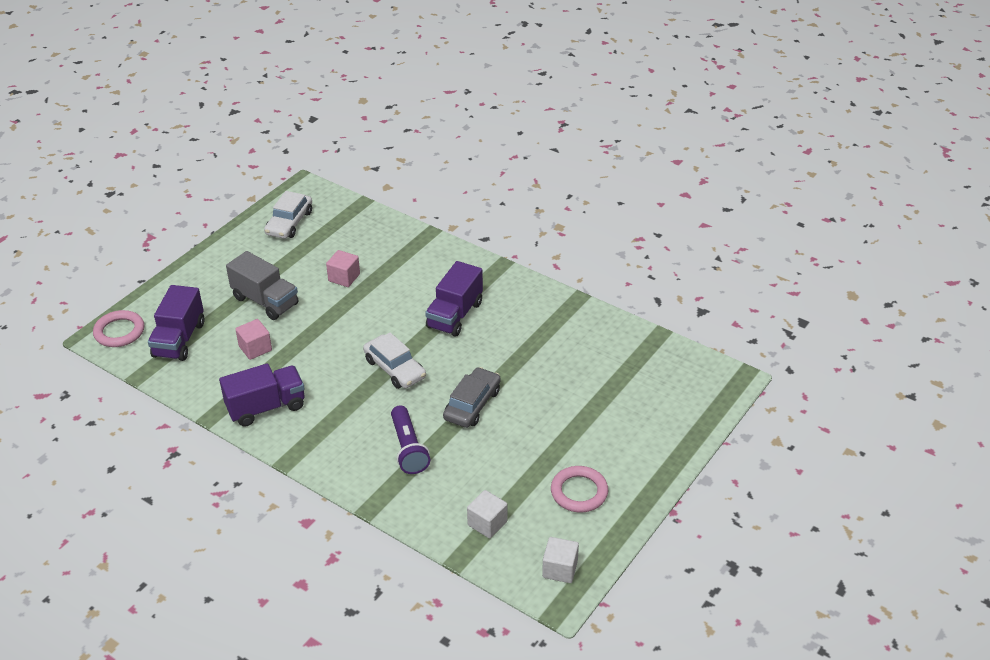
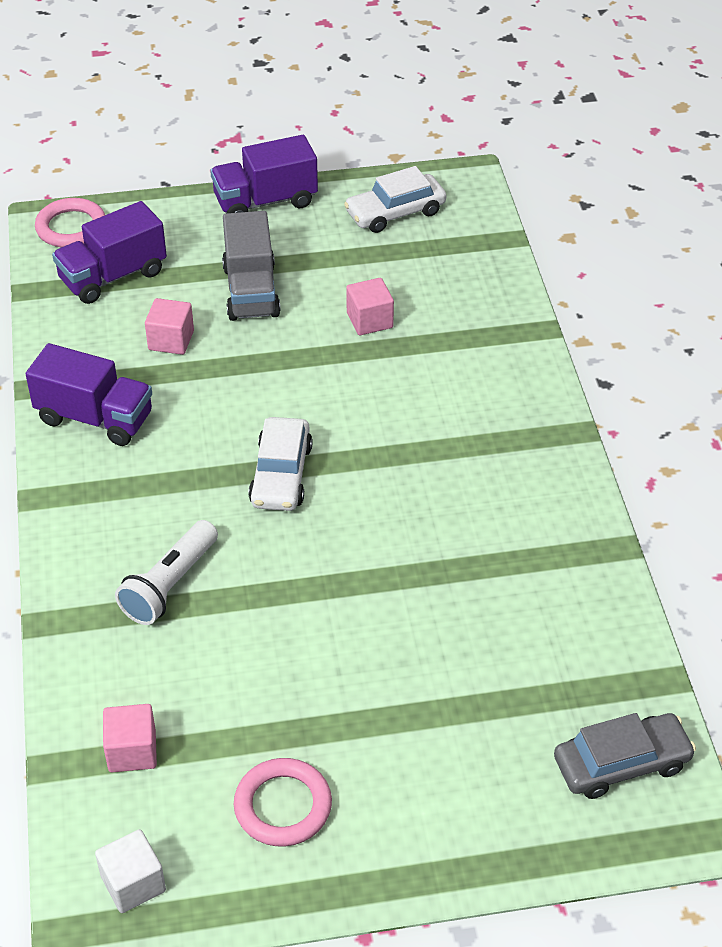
camera: 45 degrees right, 5 degrees up
purple flashlight [391,405,430,474] -> white flashlight [115,520,218,625]
purple truck [425,261,483,337] -> purple truck moved to [210,135,318,213]
grey car [443,367,501,428] -> grey car moved to [554,713,696,799]
white cube [467,490,507,539] -> pink cube [103,704,157,772]

